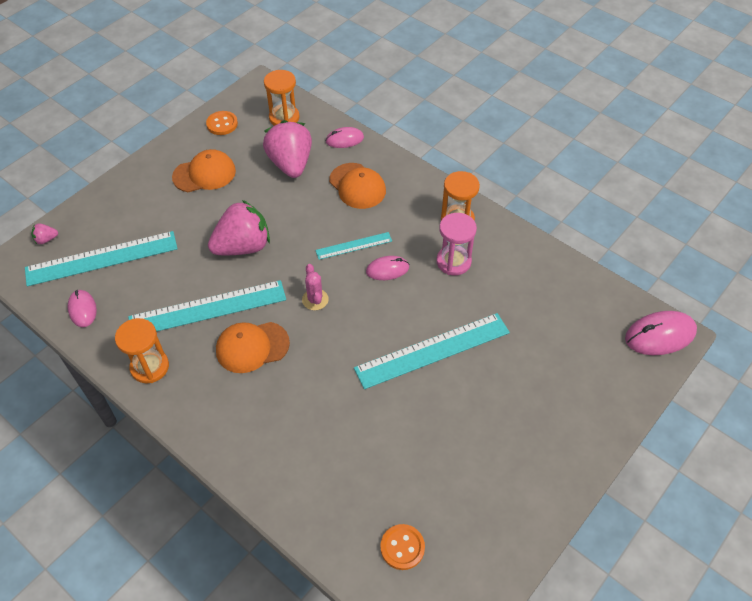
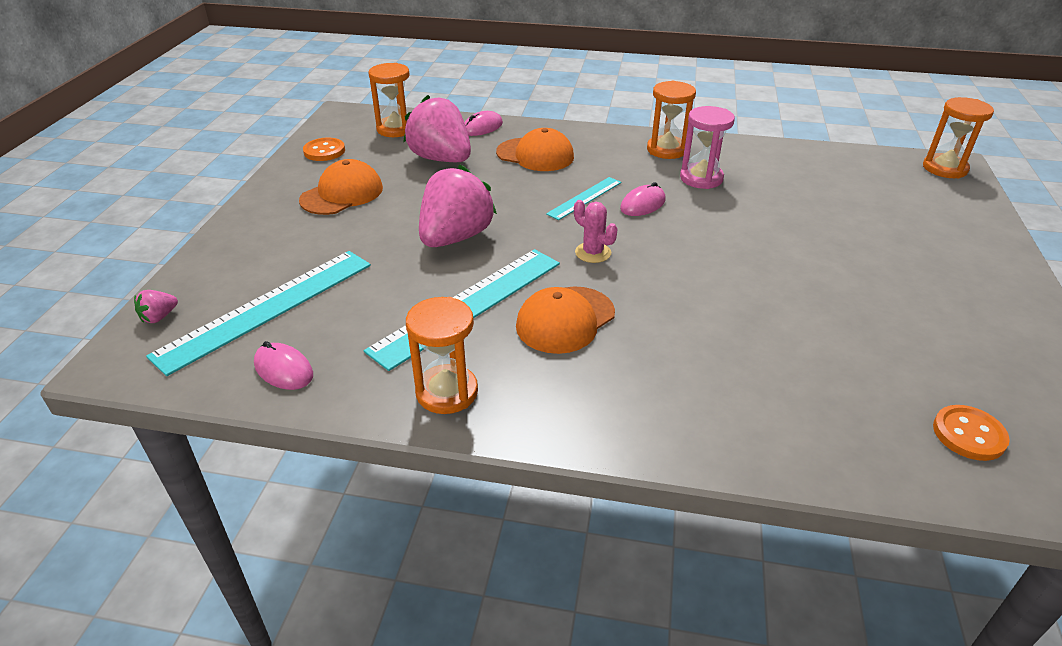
camera: 30 degrees left, 15 degrees down
turquoise ruler [354,313,510,389] -> none
pink mouse [625,311,697,355] -> orange hourglass [923,97,994,179]

